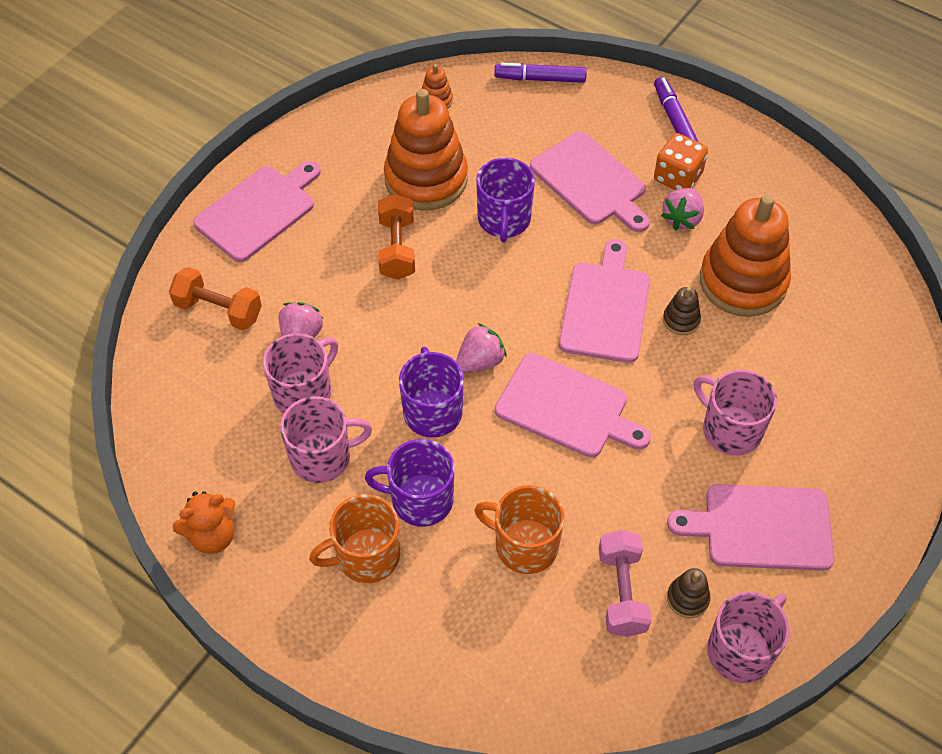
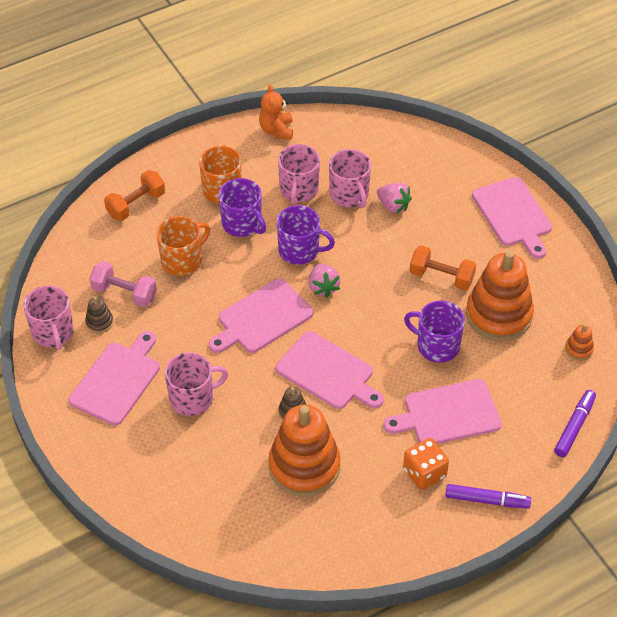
camera: 115 degrees right, 5 degrees down
orange dumbbell [169,267,262,330] -> orange dumbbell moved to [104,170,165,221]
purple mug [365,439,455,527] -> purple mug turned 105 degrees clockwise [219,178,266,237]
pink strawberry [661,188,704,230] -> none

